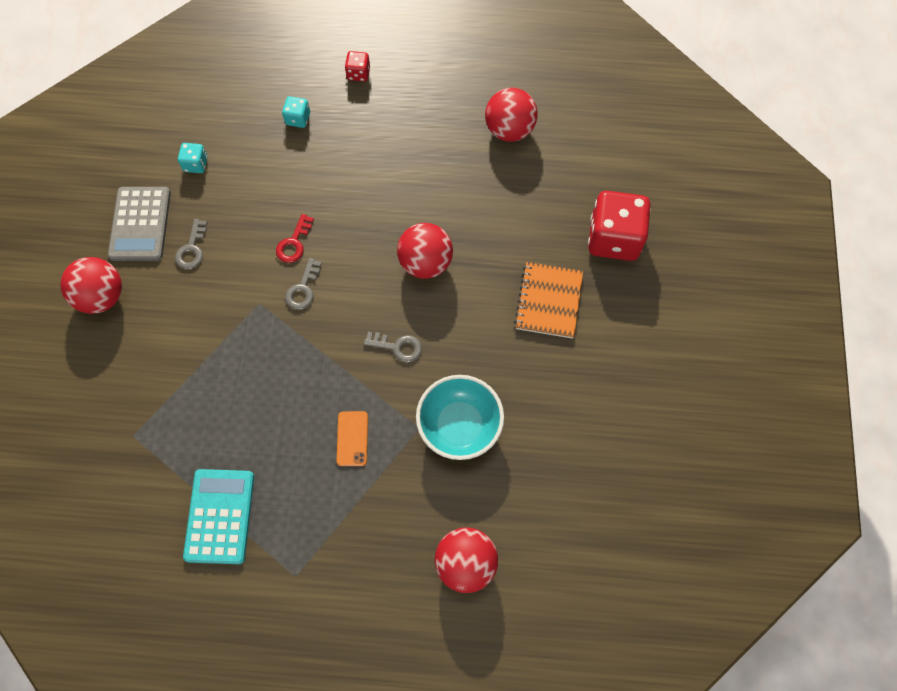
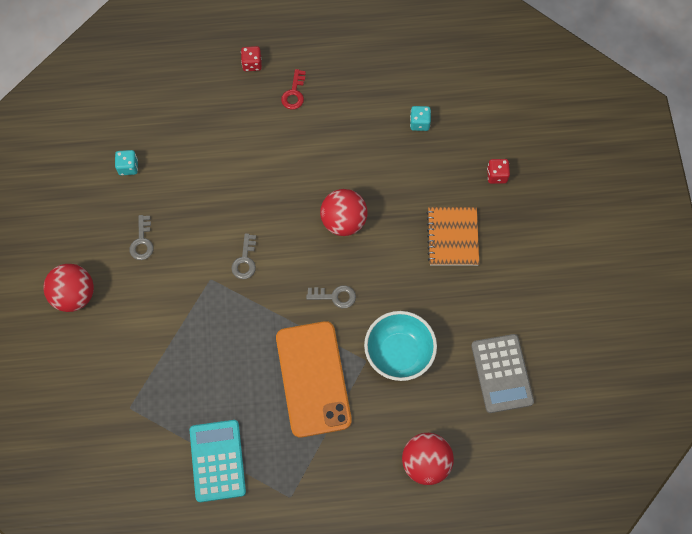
camera: 10 degrees left, 0 degrees up
grey calculator [108,187,171,261] -> grey calculator moved to [471,334,534,413]
red key [276,214,314,263] -> red key moved to [281,69,306,110]
turquoise dice [282,96,310,128] -> turquoise dice moved to [410,106,431,131]
orange phone [336,411,368,466] -> orange phone [276,321,352,438], size x2.40
red ball [485,88,538,142] -> none
red dice [588,191,651,261] -> red dice [487,159,510,184], size x0.46

